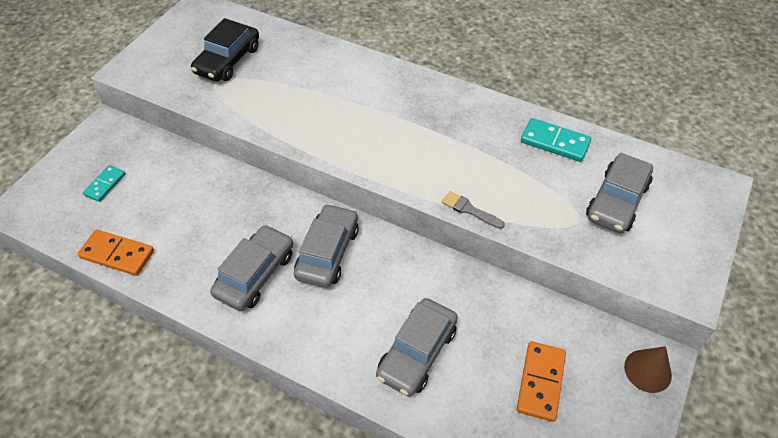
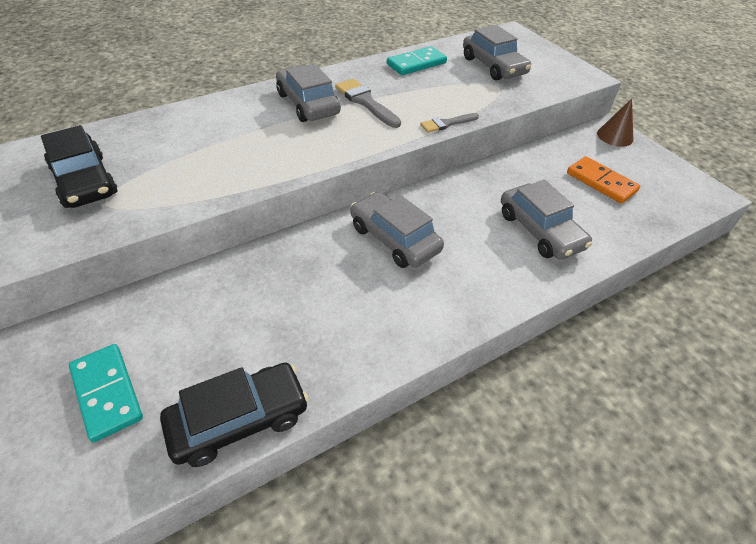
camera: 60 degrees left, 5 degrees down
orange domino [78,229,154,276] -> black car [160,363,309,467]
turquoise domino [83,165,126,202] -> turquoise domino [69,344,143,442], size x1.51
grey car [210,225,293,311] -> grey car moved to [276,64,341,122]
none -> grey brush [335,79,401,128]

